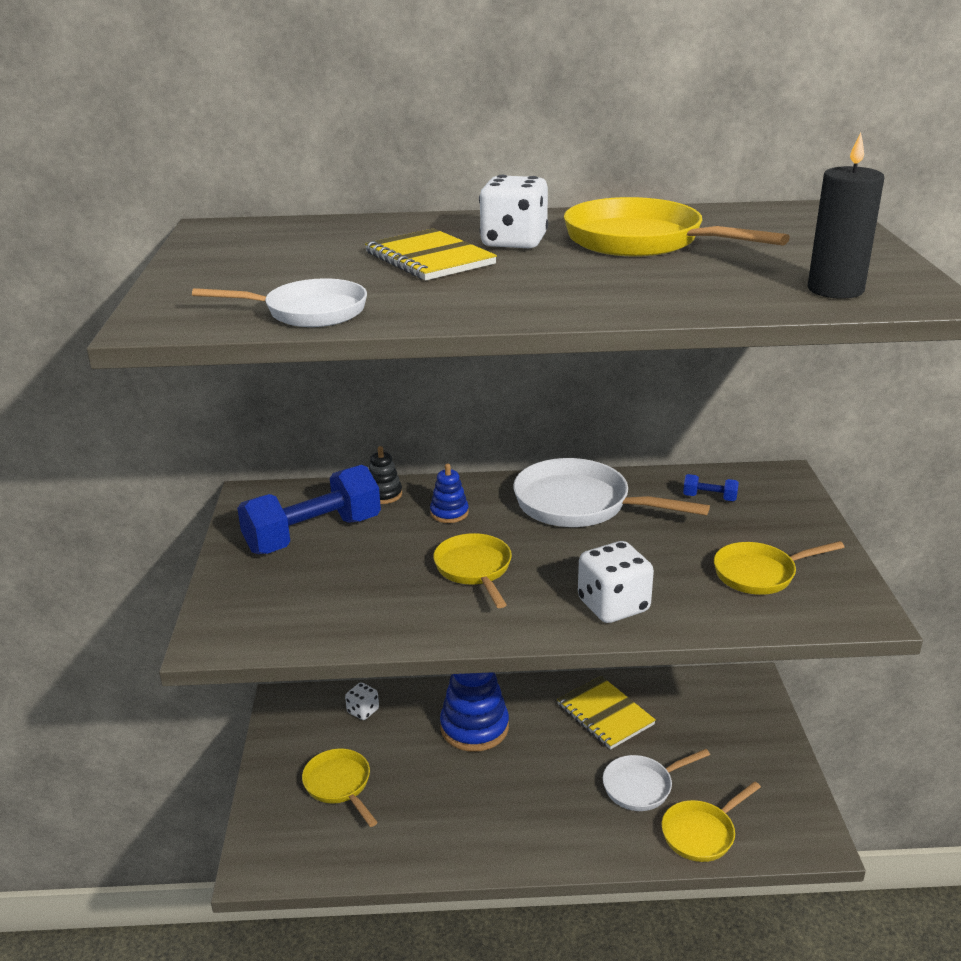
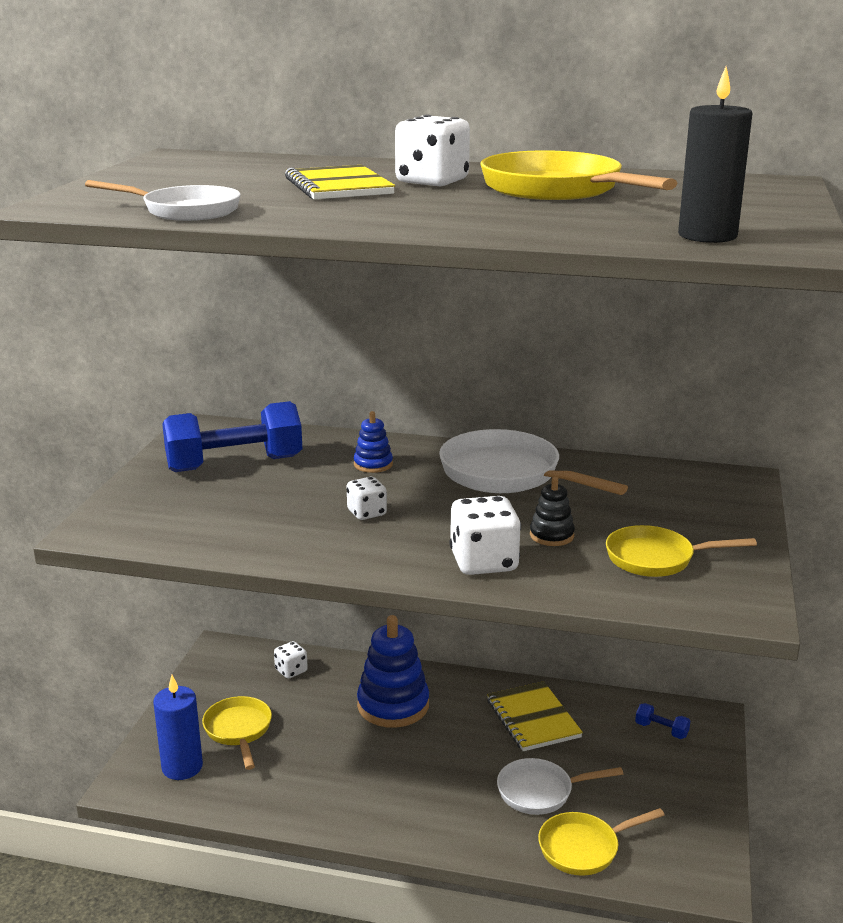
camera: 15 degrees right, 5 degrees down
black stacking toy [369,446,402,504] -> black stacking toy moved to [530,477,575,546]
yellow pan [433,533,512,608] -> white dice [347,477,387,520]
blue dumbbell [683,474,739,501] -> blue dumbbell moved to [635,703,690,739]
none -> blue candle [153,675,203,780]

